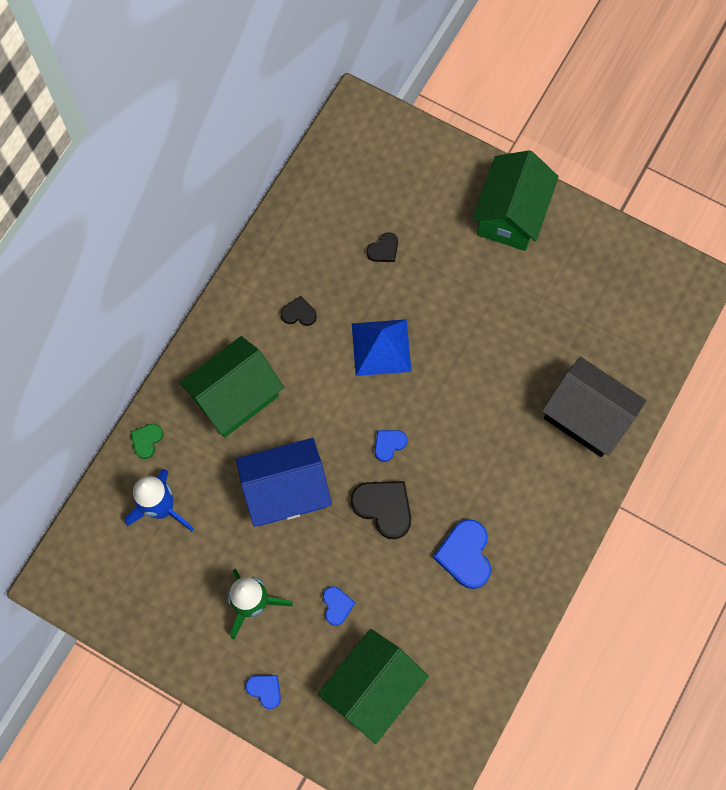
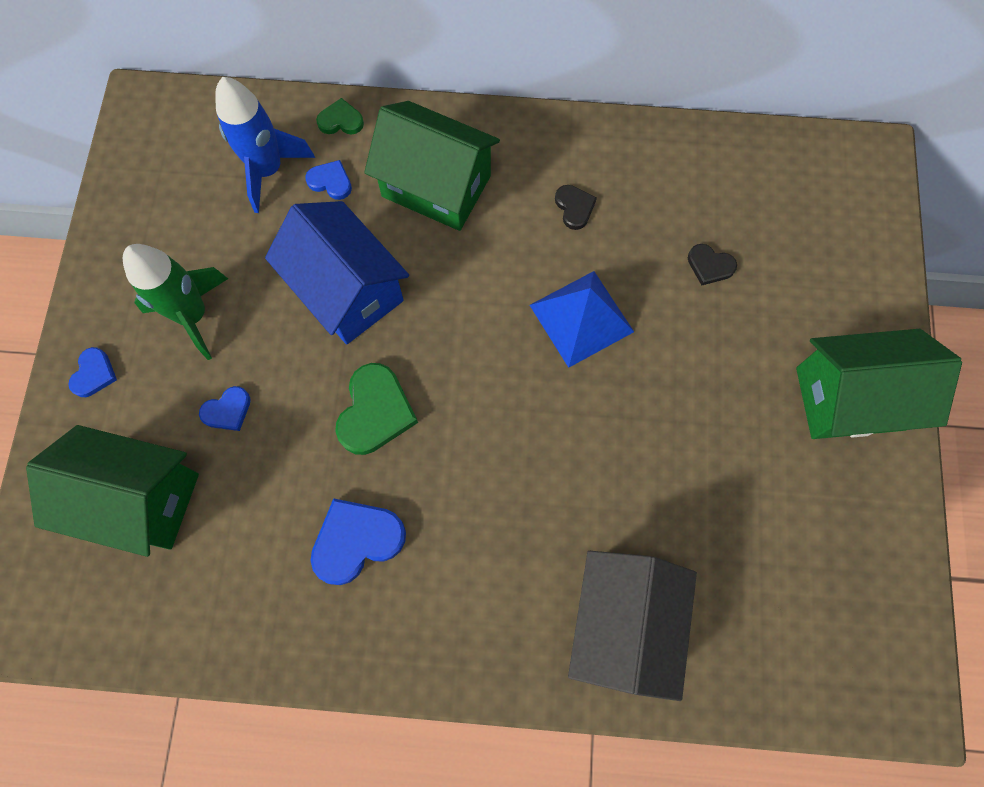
camera: 65 degrees right, 0 degrees up
black heart [351,481,411,539] -> green heart [335,363,418,455]
blue heart [375,430,408,462] -> blue heart moved to [305,160,352,200]

